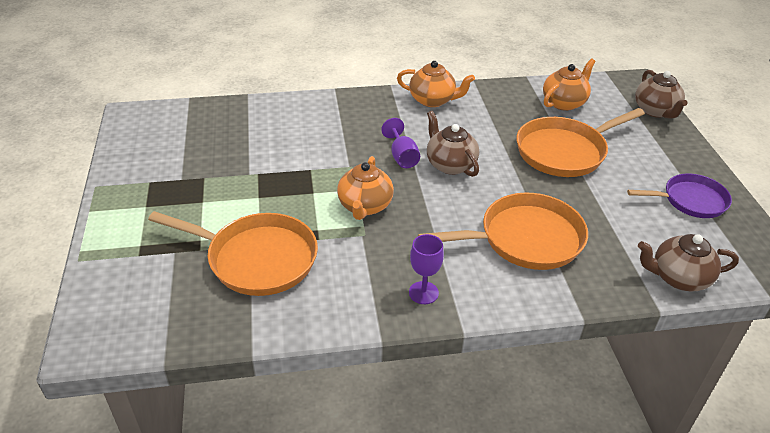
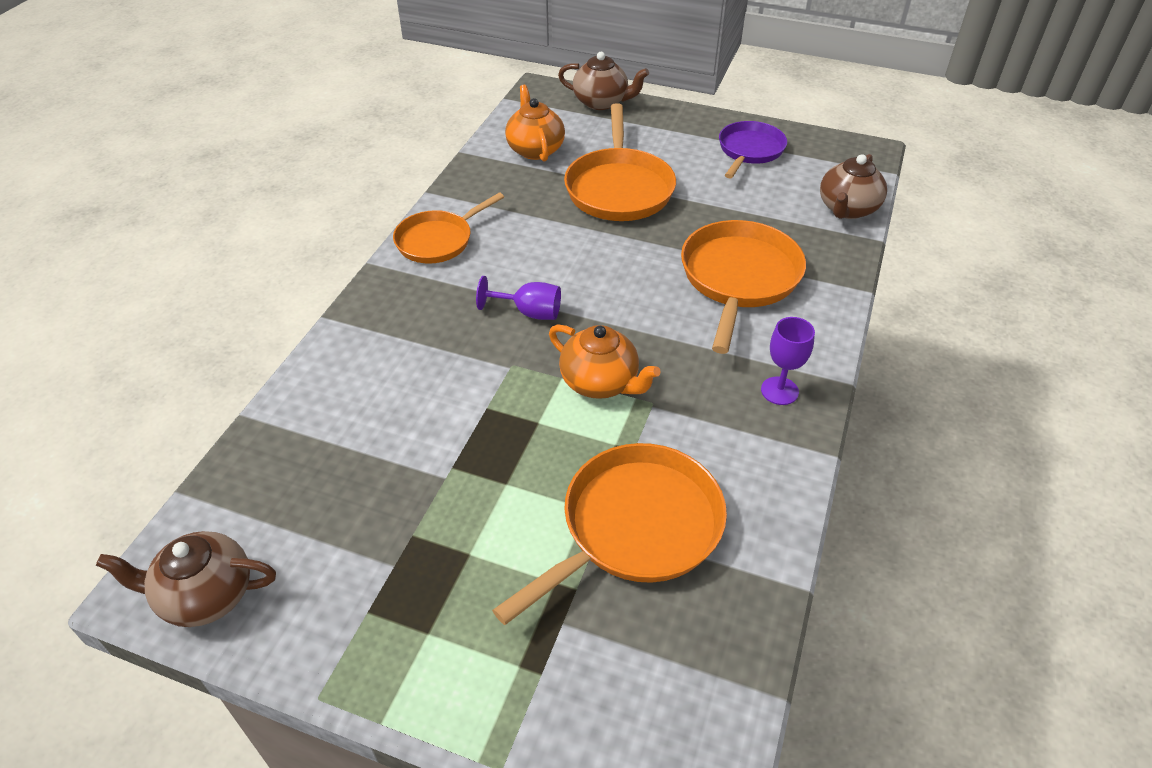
camera: 60 degrees left, 5 degrees up
orange teapot [397,61,475,107] -> orange pan [393,192,504,264]
brown teapot [427,111,479,177] -> brown teapot moved to [96,531,276,627]

